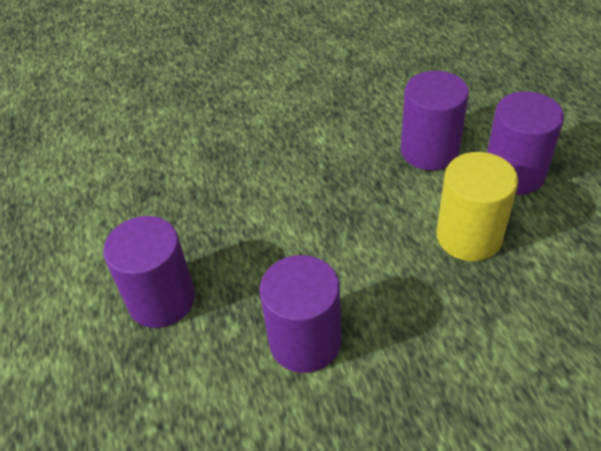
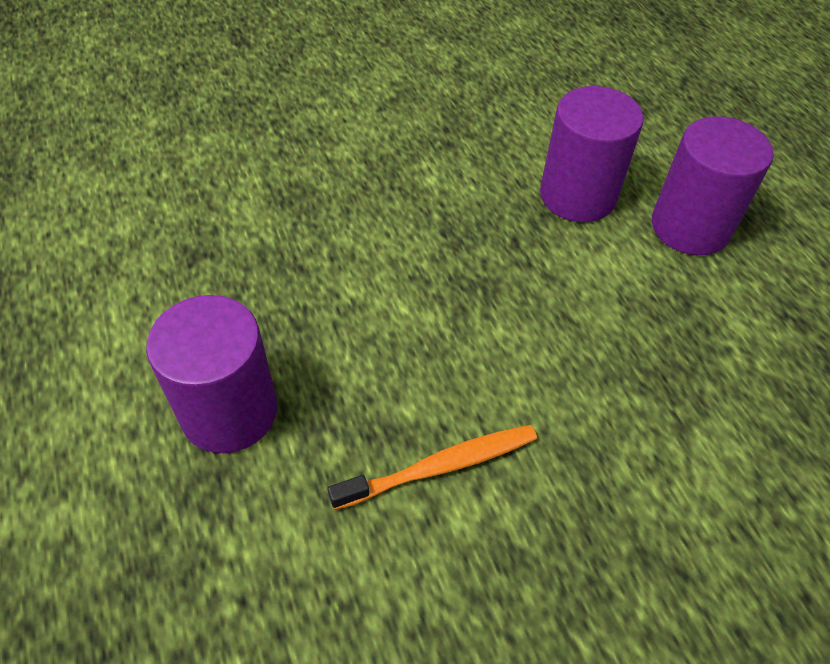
camera: 10 degrees left, 5 degrees up
purple cylinder [260,255,341,373] -> orange toothbrush [328,425,537,510]
yellow cylinder [436,152,518,261] -> none

